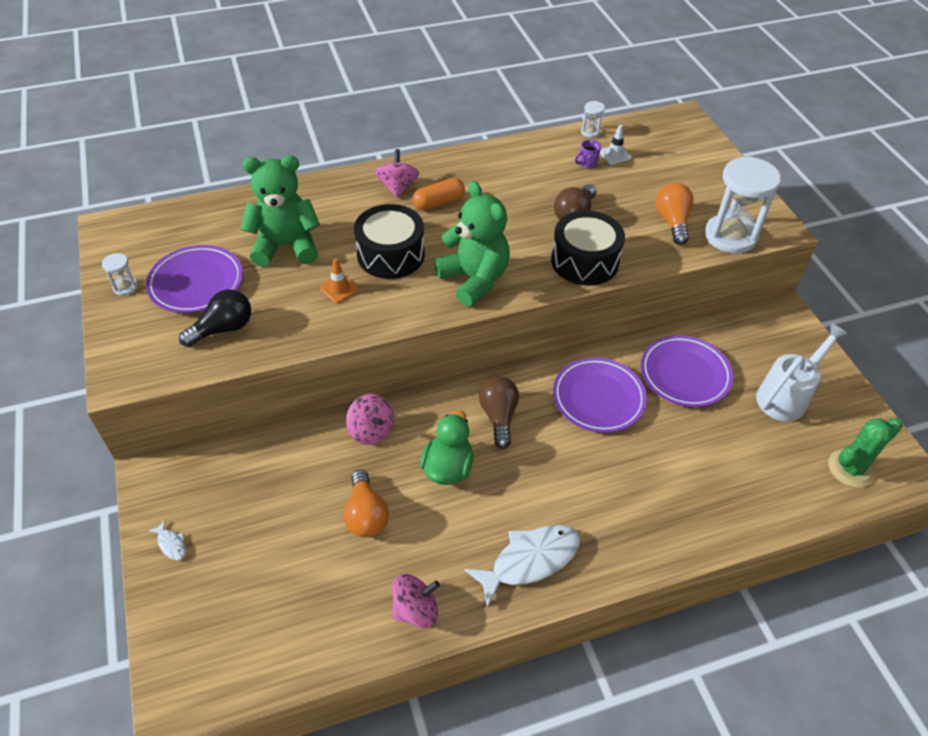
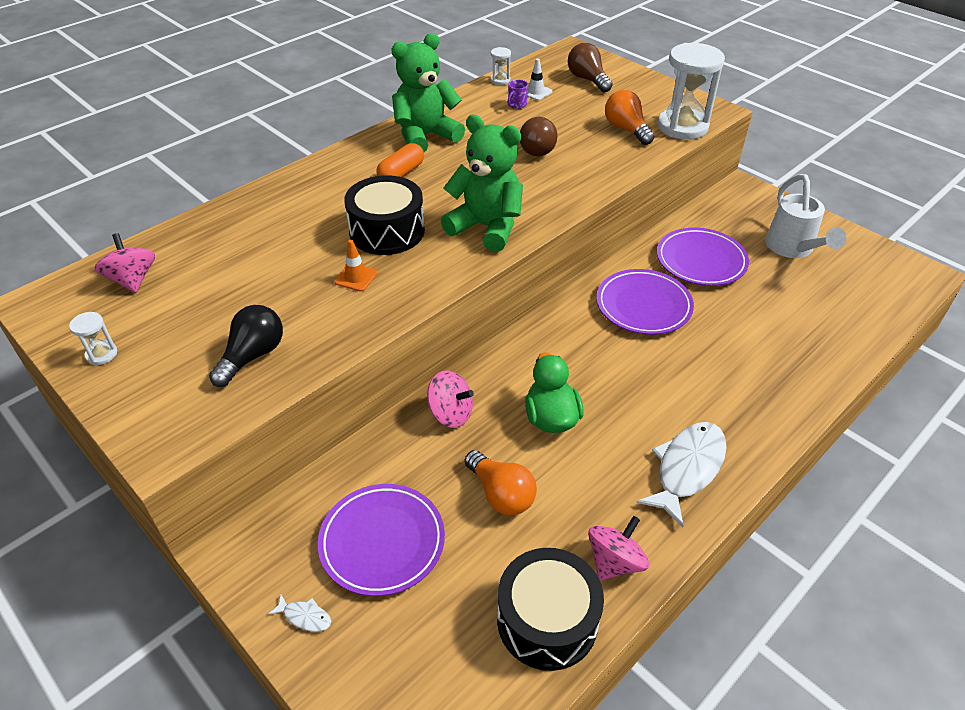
camera: 25 degrees left, 5 degrees down
purple plate [146,245,243,313] -> purple plate moved to [318,484,445,596]
green teddy bear [241,155,320,267] -> green teddy bear moved to [391,33,465,152]
pink spinning top [375,149,419,198] -> pink spinning top moved to [94,233,155,293]
brown light bulb [479,376,519,449] -> brown light bulb moved to [568,43,613,92]
black drum [551,211,625,286] -> black drum moved to [497,548,604,671]
white watering can [756,323,849,421] -> white watering can turned 150 degrees clockwise [765,174,847,258]
green cactus [828,418,903,488] -> none

